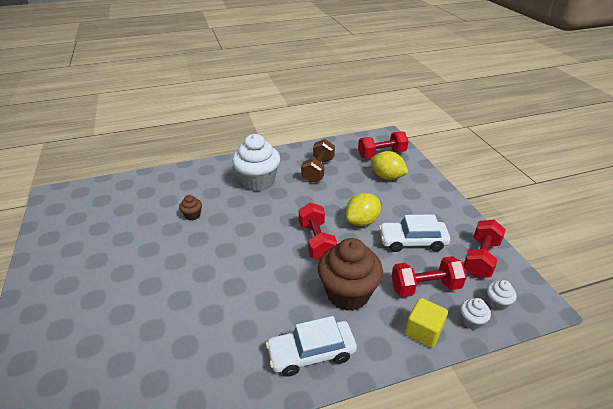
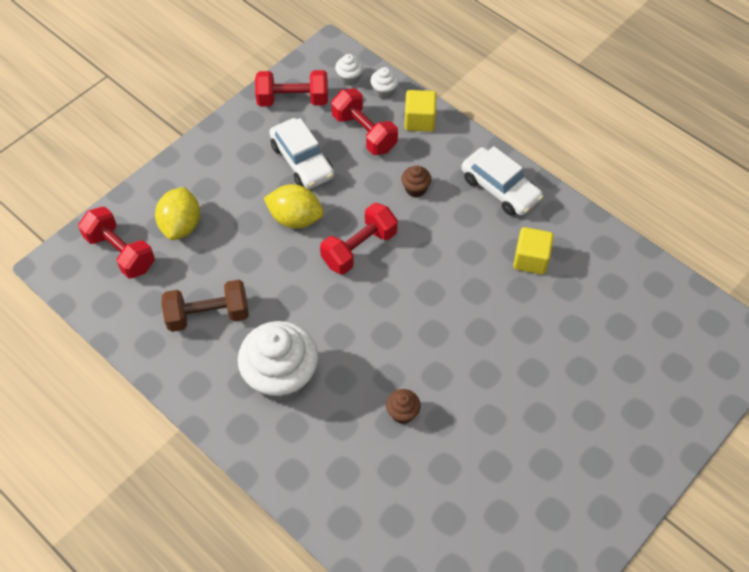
camera: 120 degrees left, 20 degrees up
brown cupcake [318,238,383,311] -> brown cupcake [401,165,431,197], size x0.43
none -> yellow cube [513,227,554,274]

